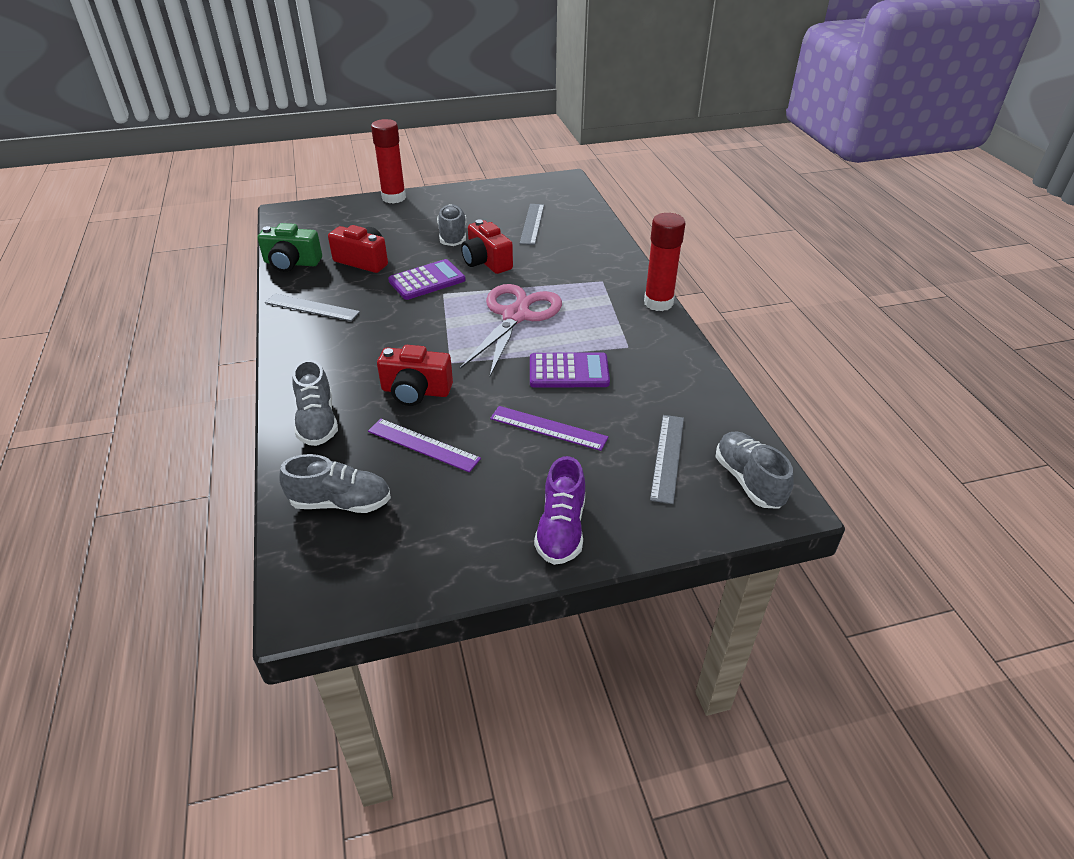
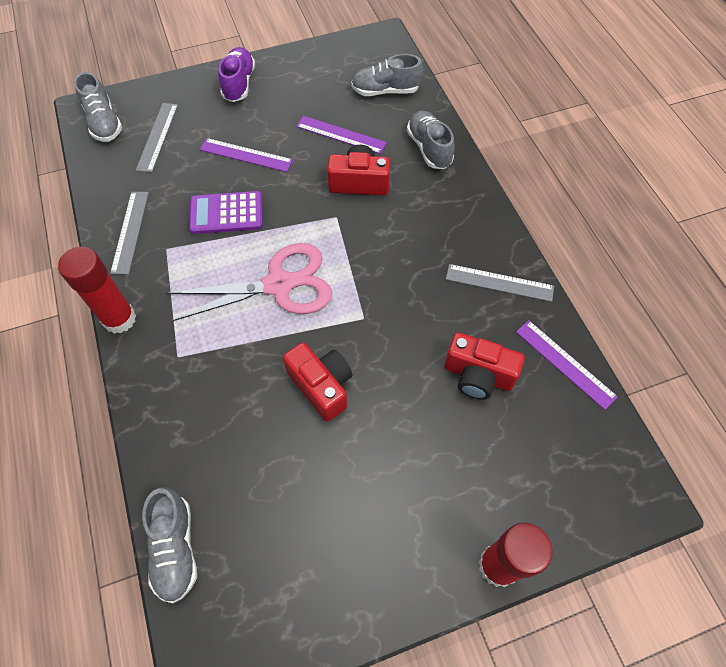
camera: 175 degrees right, 20 degrees up
green camera [257,223,322,272] -> purple ruler [516,320,618,410]
purple calculator [388,259,465,300] -> none
grey shoe [437,204,466,246] -> grey shoe moved to [142,487,197,603]
pink scissors [460,284,562,377] -> pink scissors turned 120 degrees counterclockwise [167,243,333,322]
grey ruler [520,204,544,245] -> grey ruler moved to [110,192,149,275]

